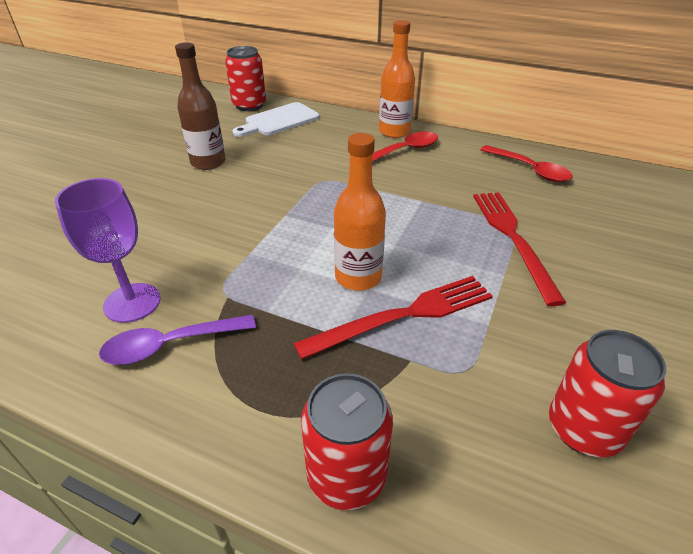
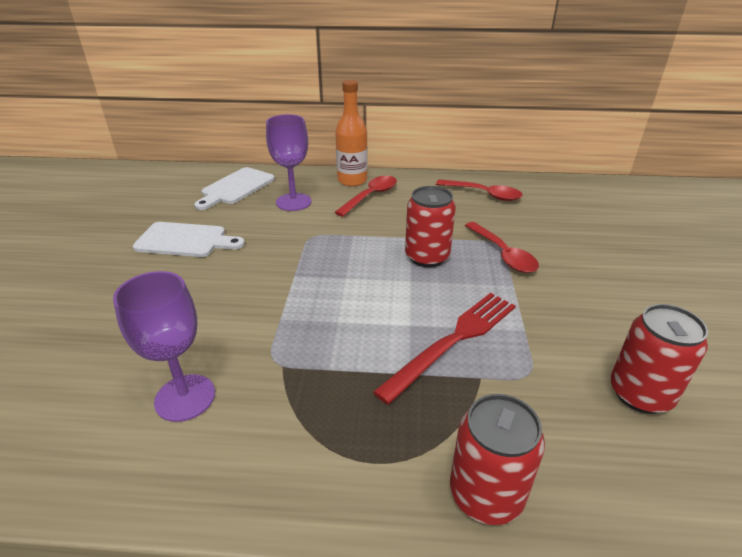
camera: 20 degrees left, 5 degrees down
purple spoon [99,315,256,365] -> none
brown bottle [175,43,226,170] -> white cutting board [133,222,245,257]
red can [225,46,266,111] -> red can moved to [405,186,456,267]
orange bottle [334,133,386,291] -> none
red fork [473,192,566,306] -> red spoon [465,222,539,273]
none -> purple goblet [266,114,312,211]

